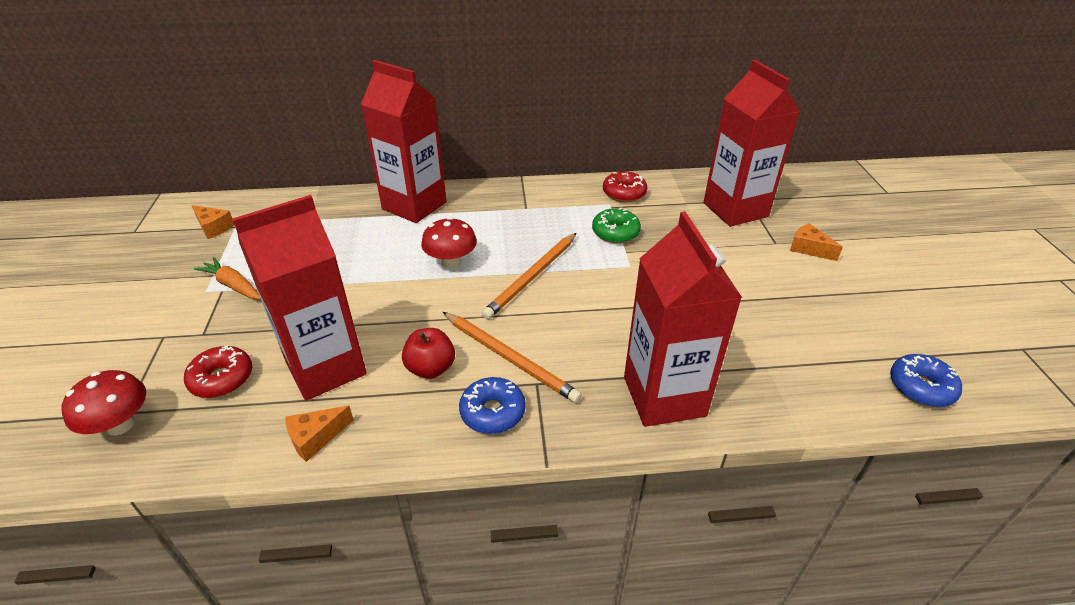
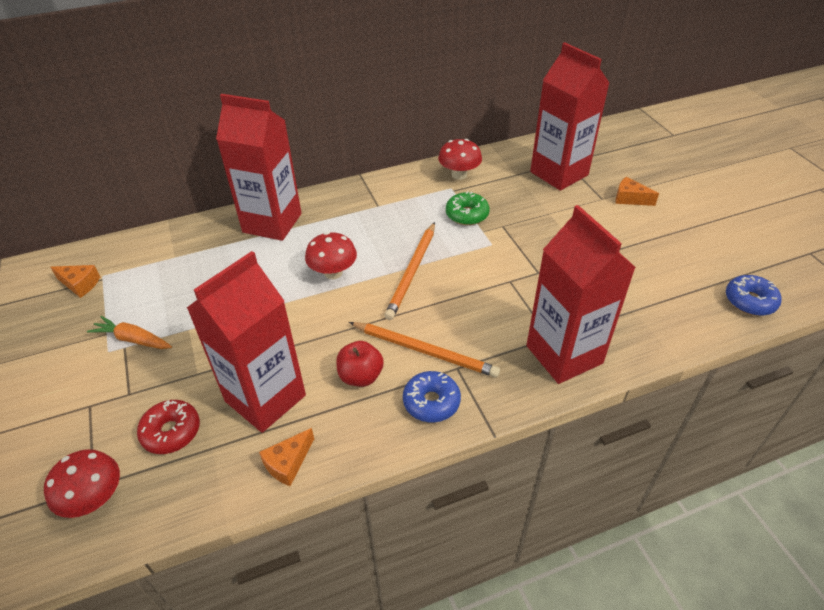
camera: 15 degrees left, 5 degrees up
red donut [603,171,647,202] -> red mushroom [438,139,482,180]

